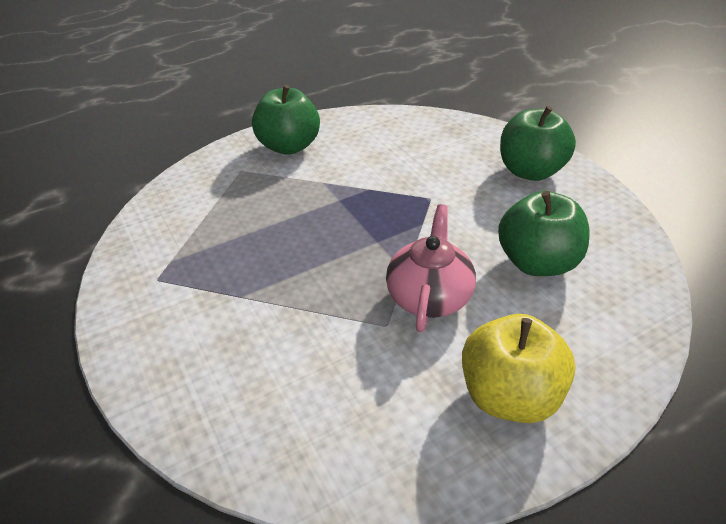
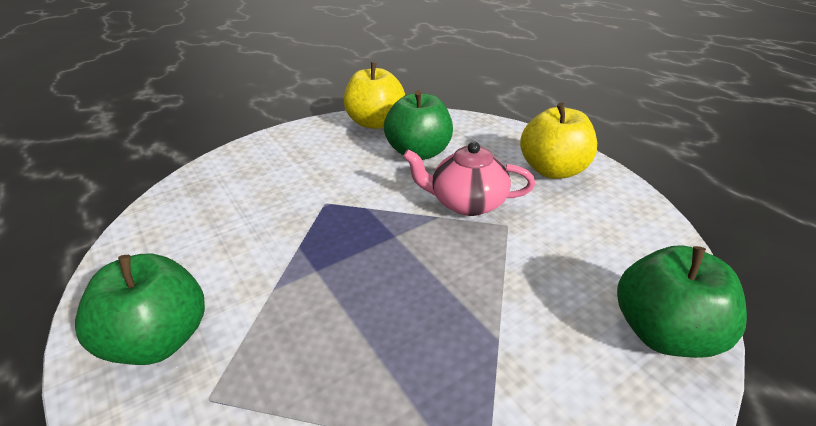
camera: 95 degrees left, 5 degrees down
green apple [500,106,576,181] -> green apple moved to [617,246,747,358]
none -> yellow apple [344,62,405,129]

